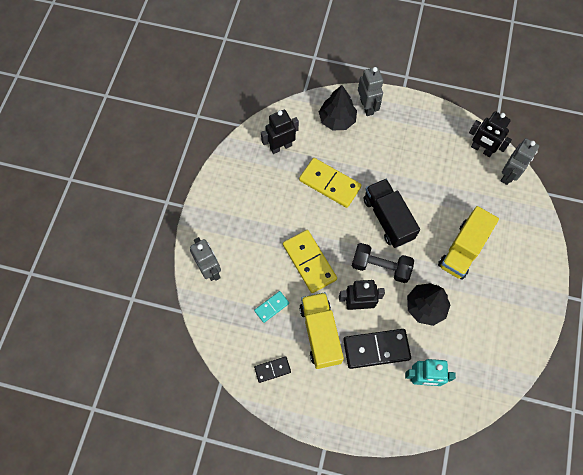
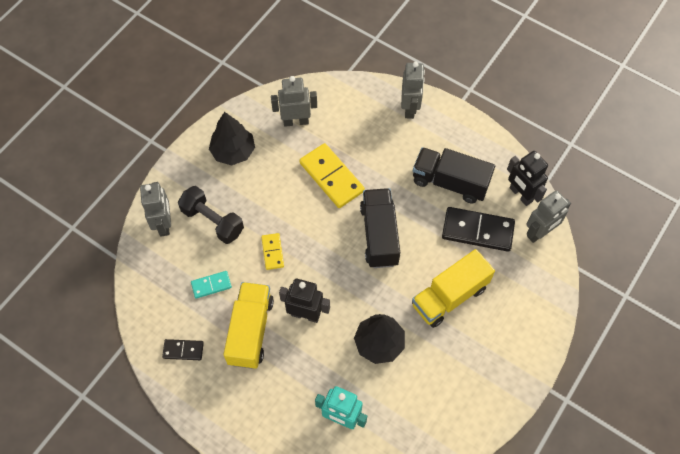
camera: 20 degrees right, 5 degrees down
black robot [261,109,299,154] -> grey robot [271,76,317,127]
yellow domino [283,230,337,293] -> yellow domino [261,233,284,270], size x0.53
black tree [319,85,357,130] -> black tree moved to [209,112,255,165]
black domino [344,329,411,369] -> black domino moved to [442,207,515,252]
black dumbbell [352,243,414,283] -> black dumbbell moved to [178,186,244,244]
none -> black truck [413,147,495,203]

